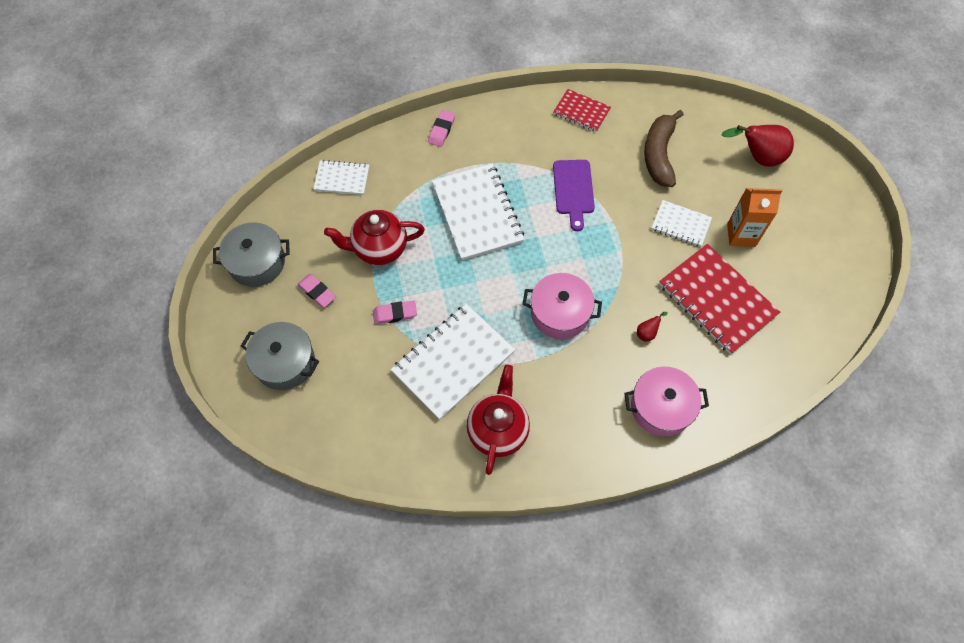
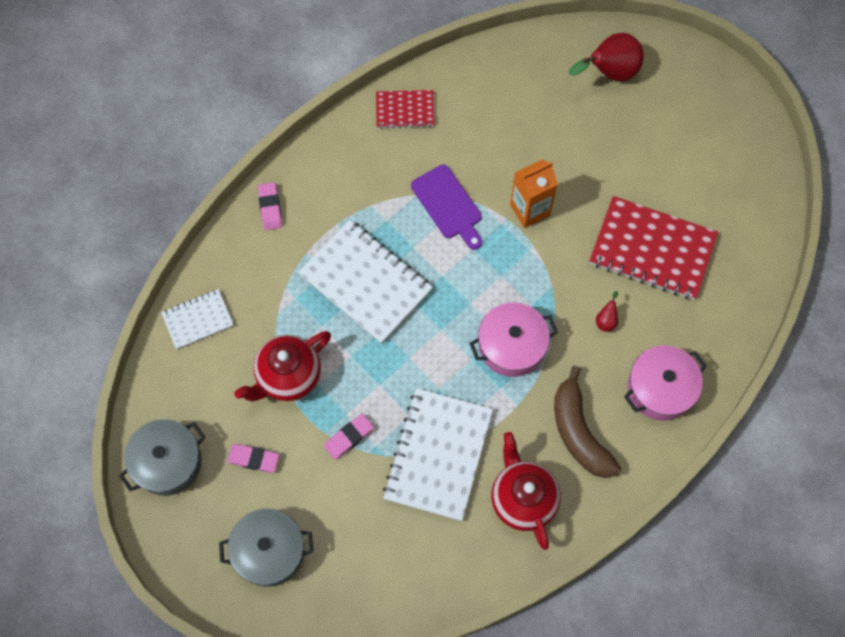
camera: 30 degrees left, 5 degrees up
brown banana [644,110,684,187] -> brown banana moved to [554,366,621,478]
white notebook [652,200,712,247] -> none
orange carton [727,188,782,247] -> orange carton moved to [510,160,558,228]

